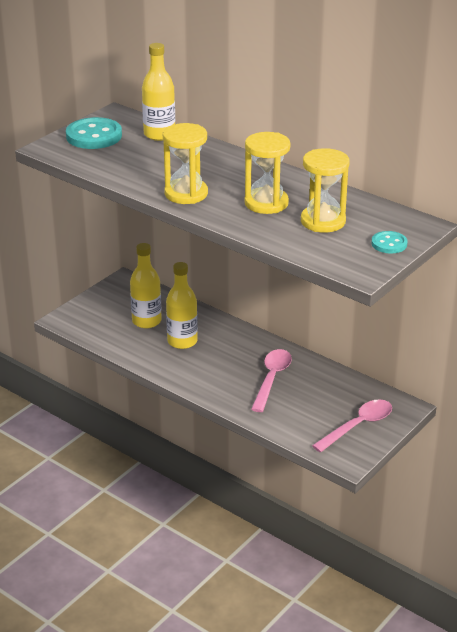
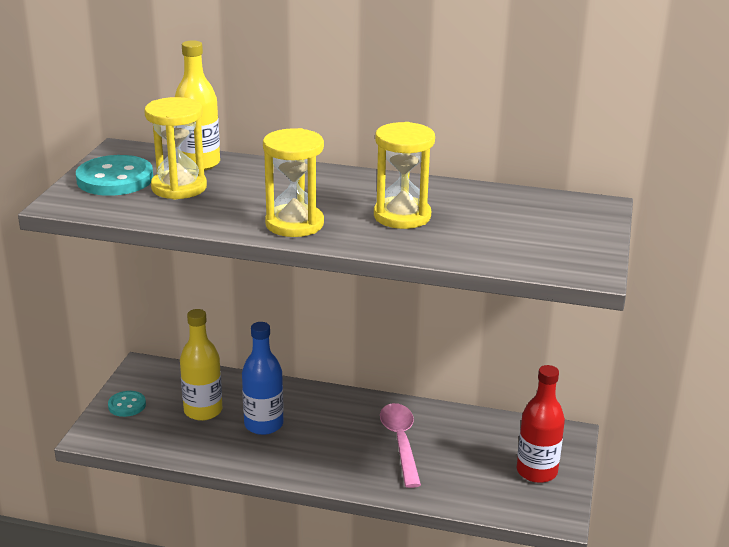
camera: 25 degrees left, 5 degrees down
yellow bottle [166,262,198,349] -> blue bottle [242,322,283,435]
yellow hourglass [301,148,350,233] -> yellow hourglass moved to [144,97,207,200]
pink spoon [312,400,392,452] -> red bottle [517,365,565,483]
turquoise button [372,231,408,254] -> turquoise button moved to [108,391,146,417]

